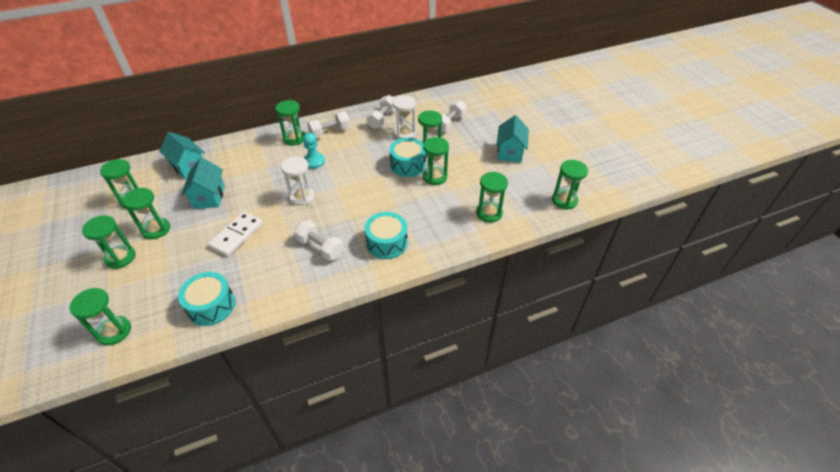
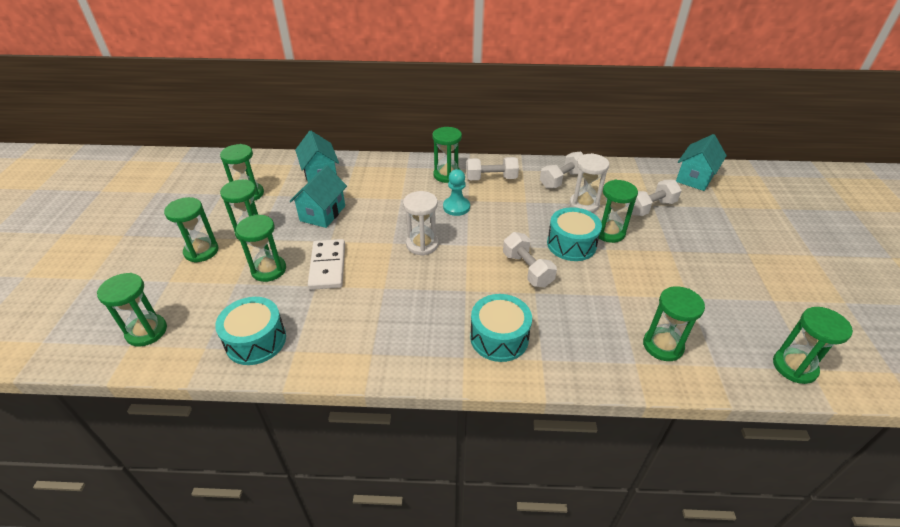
camera: 25 degrees right, 5 degrees down
white domino [208,211,263,256] -> white domino turned 60 degrees counterclockwise [308,239,345,290]
white dumbbell [294,220,344,261] -> white dumbbell moved to [503,232,557,287]
green hourglass [423,137,449,185] -> green hourglass moved to [236,215,286,282]
turquoise house [496,115,529,163] -> turquoise house moved to [676,134,727,191]

